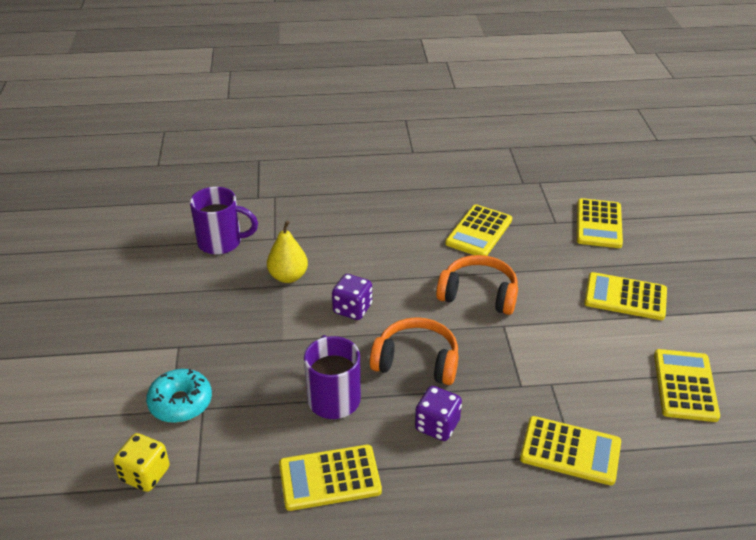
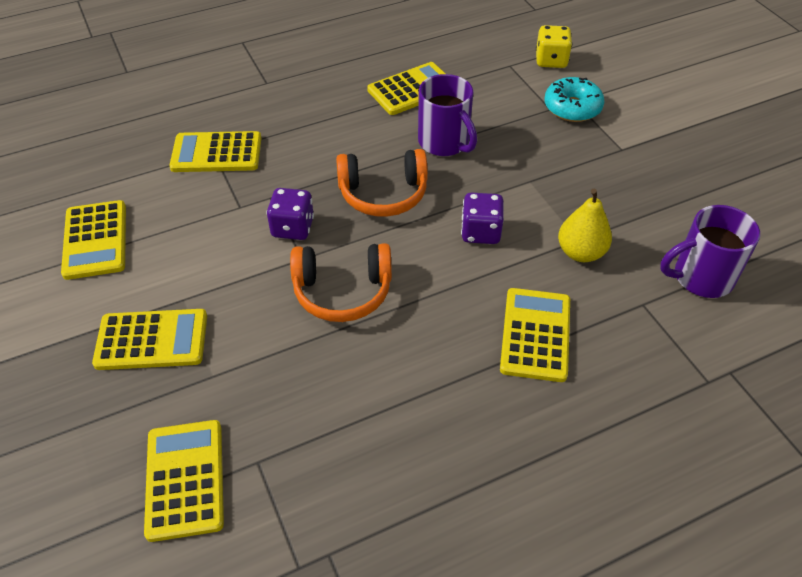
camera: 160 degrees right, 10 degrees up
purple dice [415,386,462,441] -> purple dice moved to [267,188,314,240]
yellow calculator [445,204,512,256] -> yellow calculator moved to [500,288,570,382]

